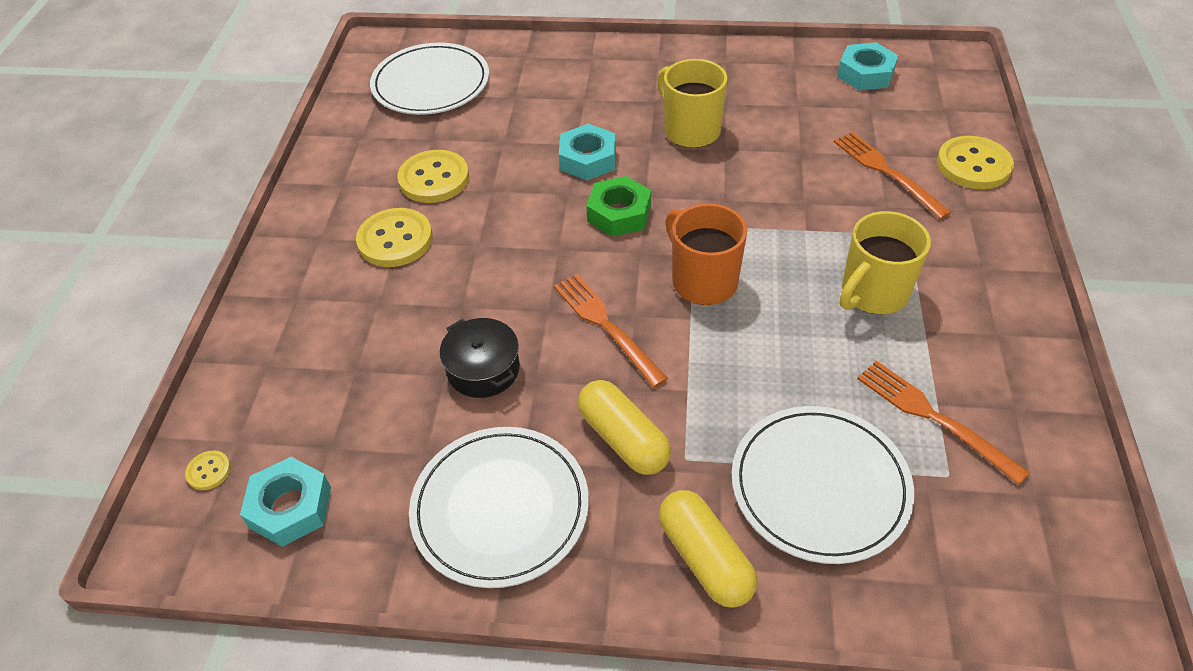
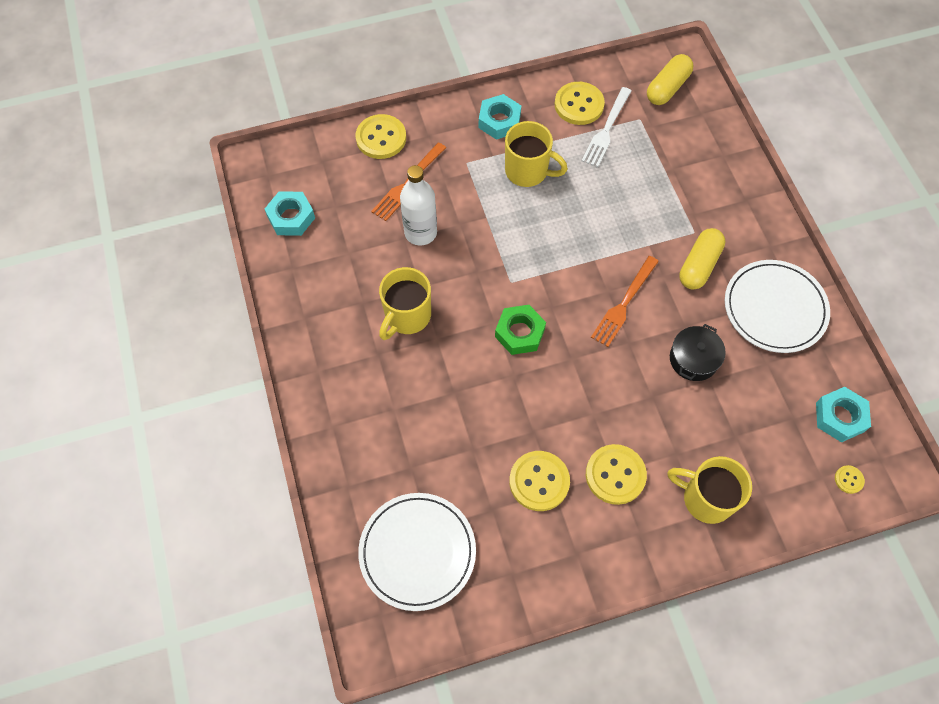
camera: 115 degrees left, 15 degrees up
turquoise nut [559,124,616,180] -> turquoise nut moved to [479,94,521,140]
yellow capsule [659,490,757,608] -> yellow capsule moved to [647,54,694,105]
orange mug [665,203,747,305] -> none
white plate [732,406,914,564] -> none
orange fork [857,361,1030,485] -> white fork [582,87,631,167]
none -> white bottle [400,165,437,246]
none -> yellow button [555,82,605,125]
none -> yellow mug [668,456,752,524]

